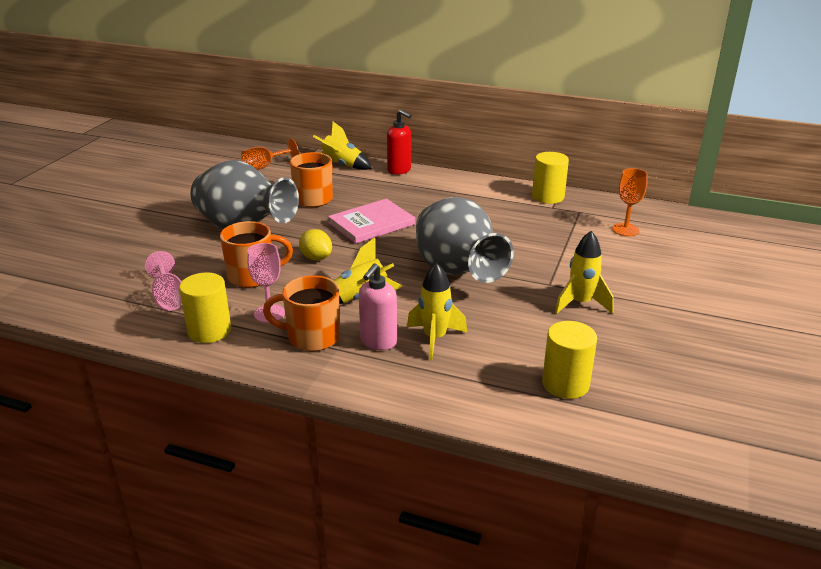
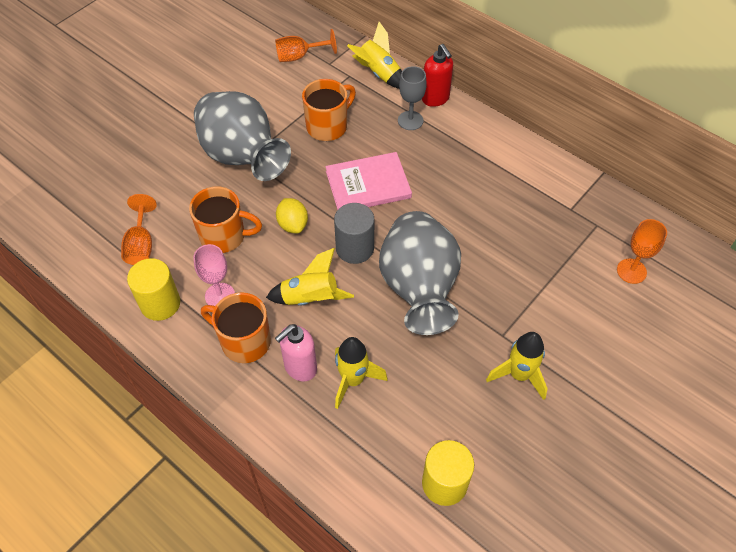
camera: 20 degrees right, 25 degrees up
pink goblet [145,251,182,311] -> orange goblet [121,194,157,265]
yellow cylinder [532,152,569,204] -> none
none -> grey cylinder [334,203,374,264]
none -> grey goblet [398,66,427,130]

